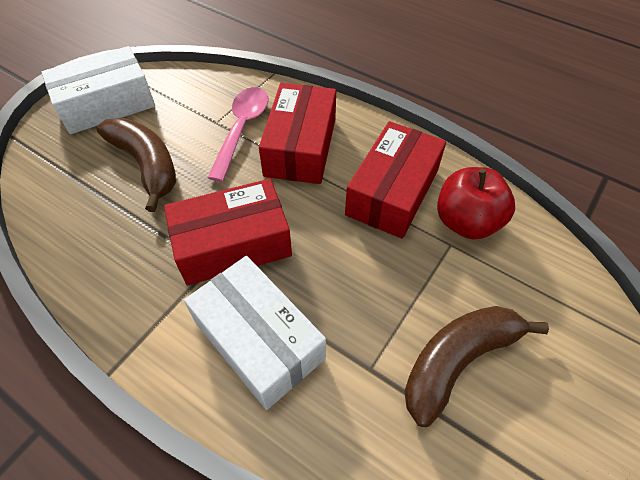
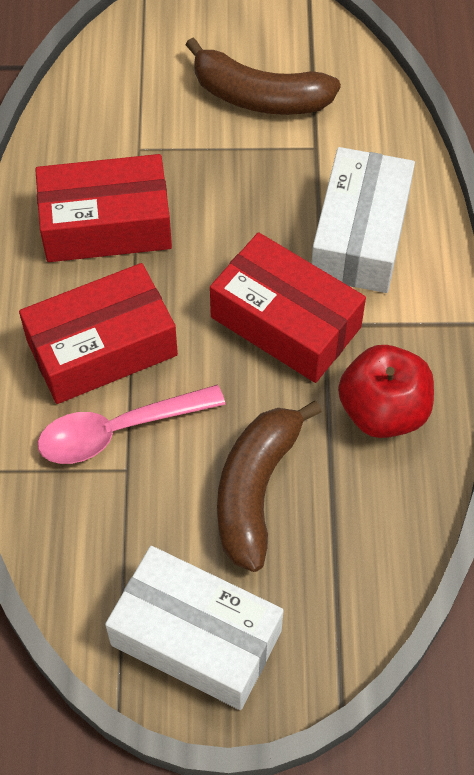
camera: 125 degrees left, 5 degrees up
red apple [437,167,515,240] -> red apple moved to [338,345,434,438]

